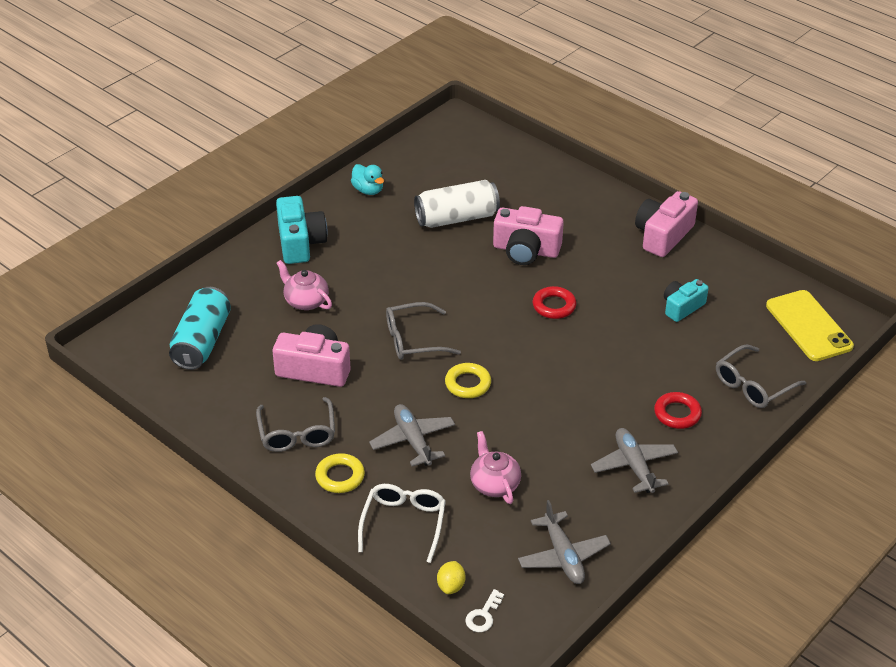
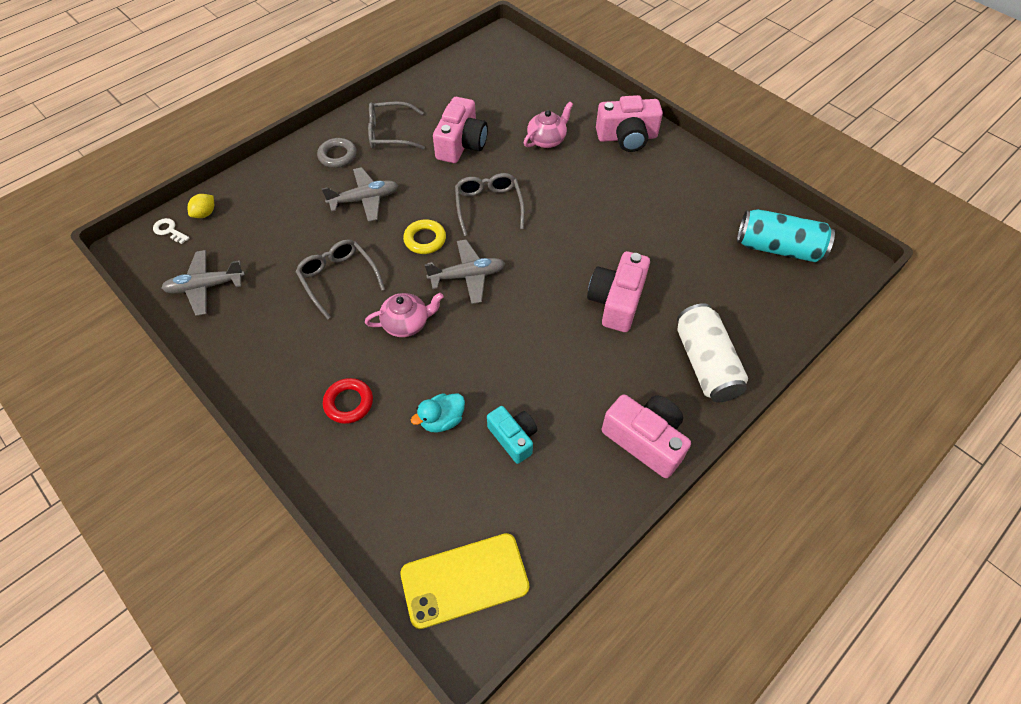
camera: 95 degrees right, 15 degrees up
turquoise can [169,287,231,370] -> turquoise can moved to [737,209,835,262]
turquoise camera [276,196,328,264] -> pink camera [596,95,663,152]
yellow ring [315,453,365,493] -> grey ring [317,138,357,168]
turquoise duck [351,164,384,195] -> turquoise duck moved to [411,393,465,433]
white glasses [358,484,446,563] -> none
white can [414,180,500,228] -> white can moved to [677,303,748,402]
yellow lemon [437,561,465,594] -> yellow lemon turned 75 degrees counterclockwise [188,194,214,218]
pink teapot [470,431,521,504] -> pink teapot moved to [365,293,444,337]
red ring [533,286,576,319] -> none
grey plane [591,428,678,493] -> grey plane moved to [425,240,505,304]
grey glasses [716,345,806,408] -> grey glasses moved to [296,239,385,319]

